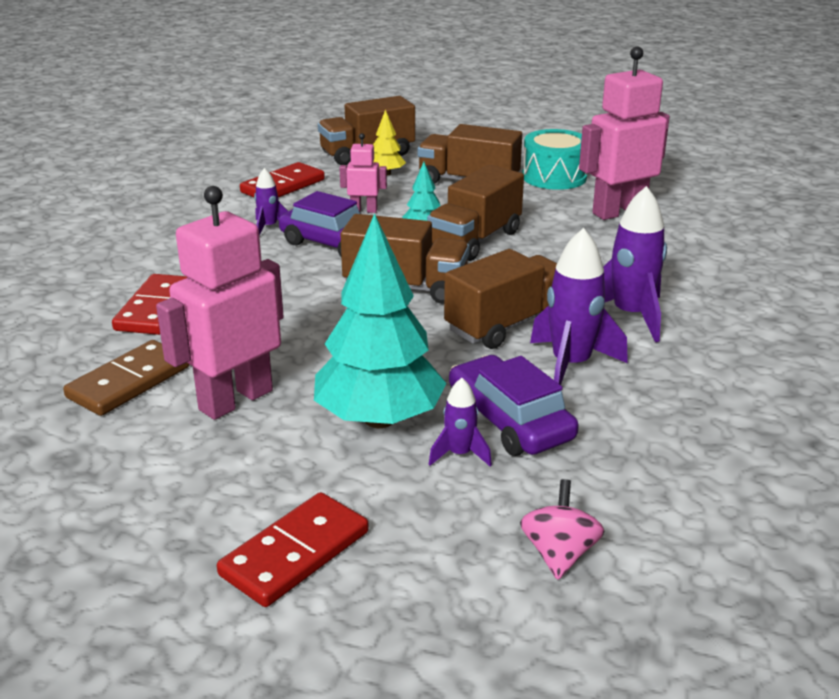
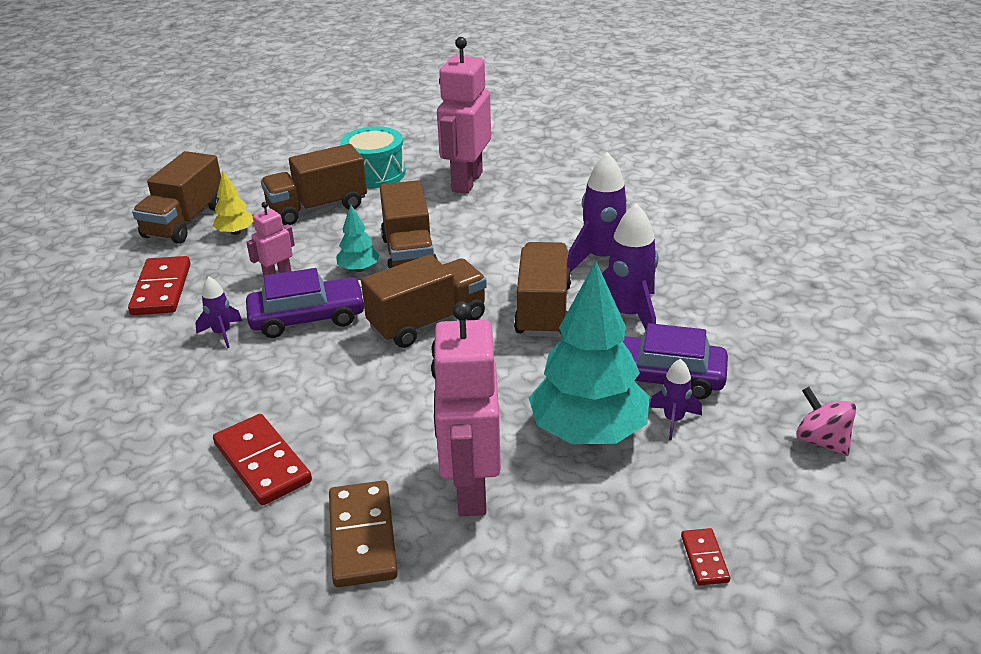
camera: 45 degrees left, 5 degrees up
red domino [217,492,369,607] -> red domino [681,528,730,585], size x0.52

